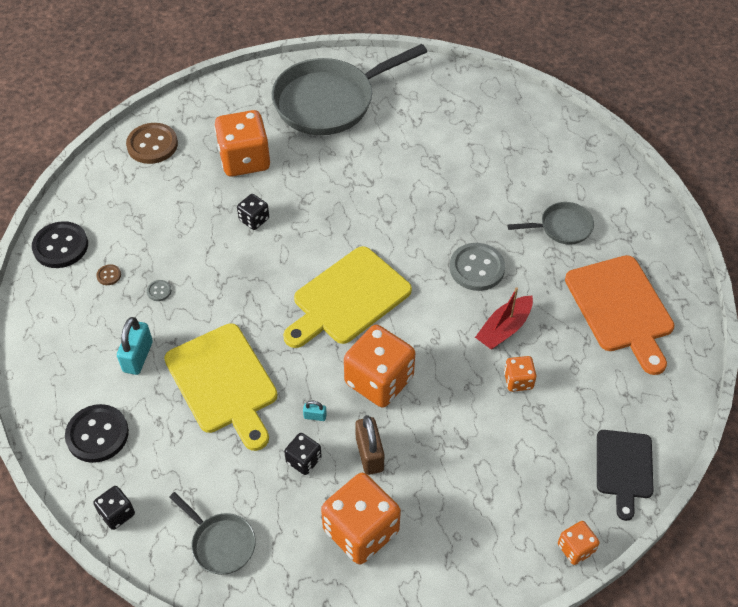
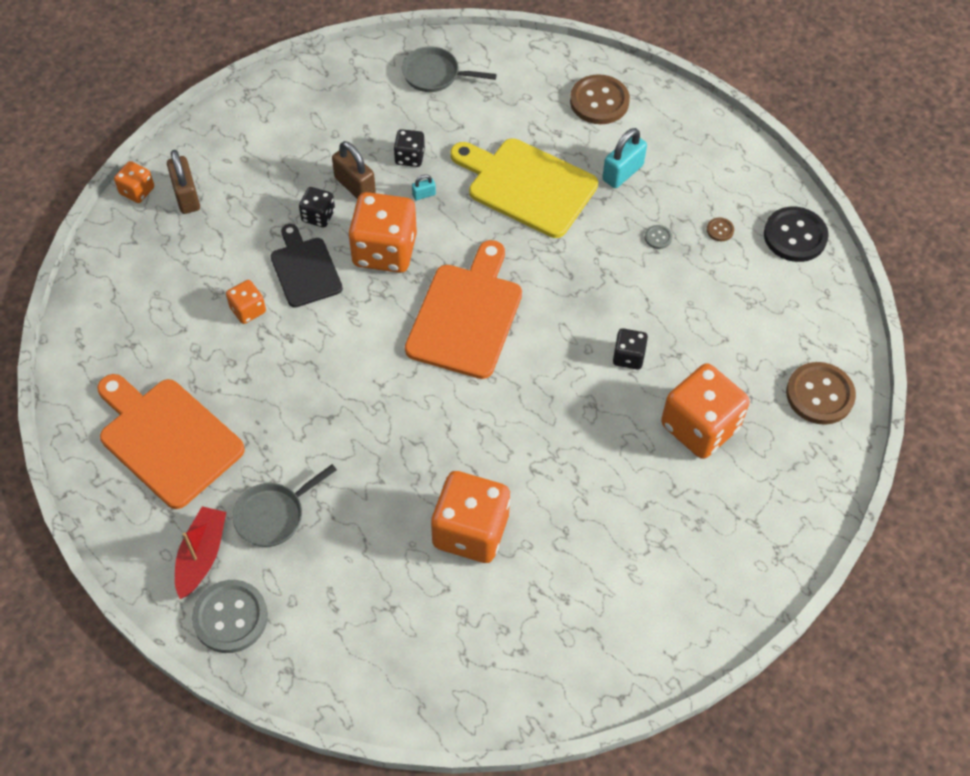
camera: 150 degrees right, 5 degrees up
black button [65,404,129,463] -> brown button [570,74,630,124]
black dice [93,486,135,530] -> black dice moved to [299,187,335,228]
turquoise padlock [117,317,153,375] -> turquoise padlock turned 60 degrees clockwise [602,128,647,188]
grey pan [272,44,427,135] -> none
yellow cutting board [283,246,412,348] -> orange cutting board [405,240,522,379]
orange dice [321,473,401,564] -> orange dice moved to [431,471,510,563]
grey button [450,243,505,291] -> grey button moved to [192,580,268,653]
red boat [475,287,533,350] -> red boat moved to [175,506,226,599]
black cutting board [597,430,654,521] -> black cutting board moved to [271,224,343,308]
none -> brown padlock [167,150,200,214]

